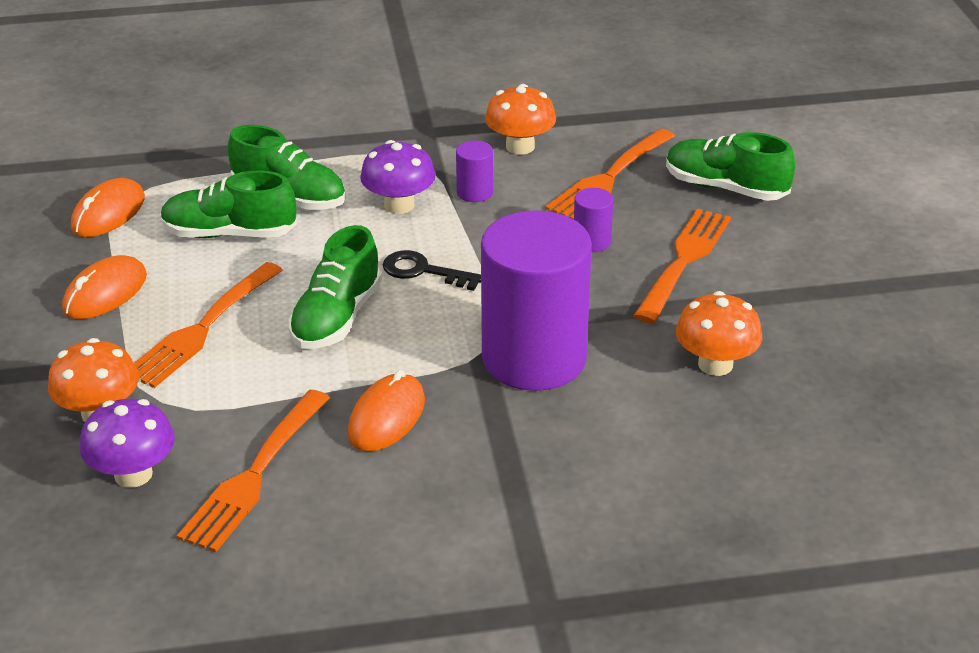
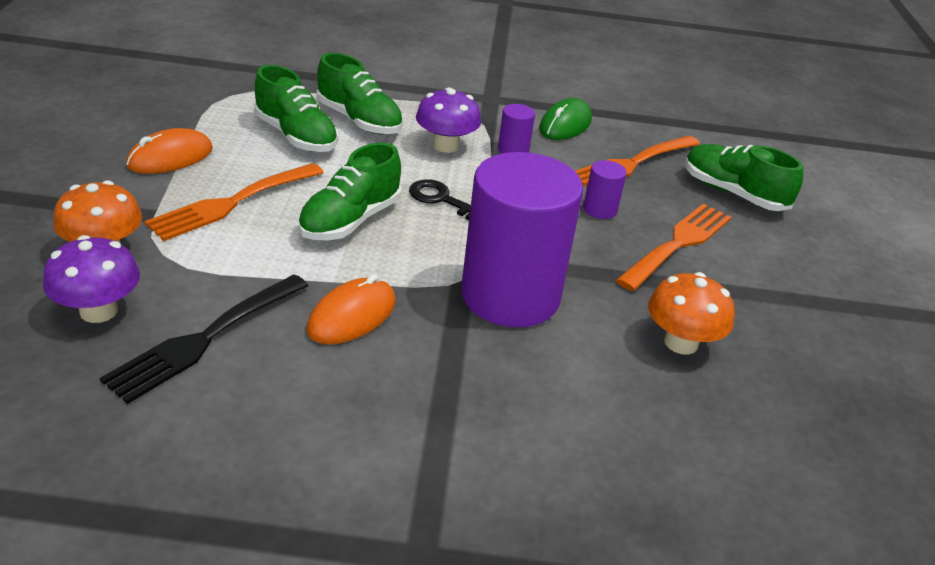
camera: 10 degrees right, 0 degrees up
orange mouse [71,178,145,237] -> none
green shoe [160,170,297,238] -> green shoe turned 150 degrees counterclockwise [254,65,339,152]
orange fork [177,390,330,552] -> black fork [100,274,308,404]
orange mushroom [485,84,556,155] -> green mouse [539,98,592,140]

